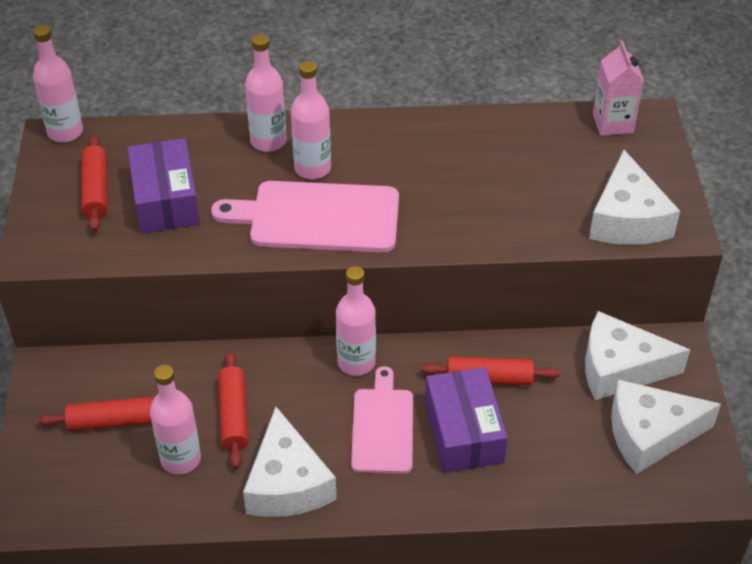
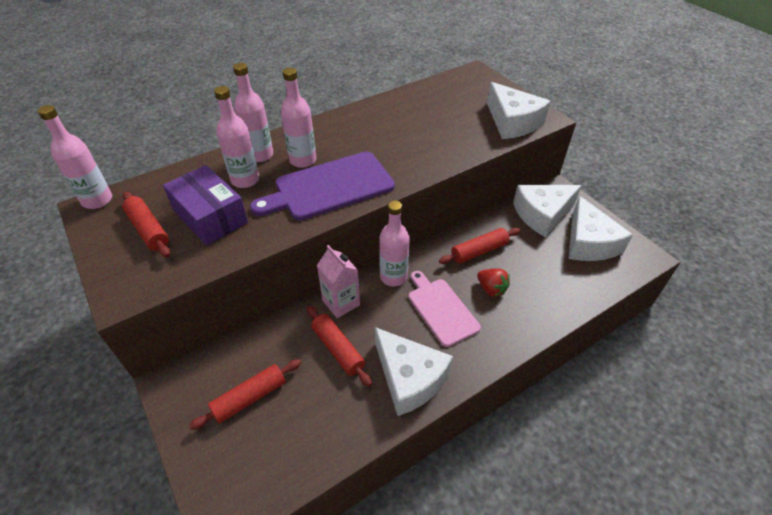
camera: 30 degrees left, 0 degrees up
pink bottle [150,365,201,475] -> pink bottle moved to [214,86,259,188]
pink cutting board [211,181,399,253] -> purple cutting board [250,152,395,221]
purple box [425,367,508,473] -> red strawberry [477,268,510,297]
pink carton [593,40,644,136] -> pink carton moved to [317,245,360,318]
white cheese [611,380,721,474] -> white cheese turned 60 degrees counterclockwise [569,196,633,261]

